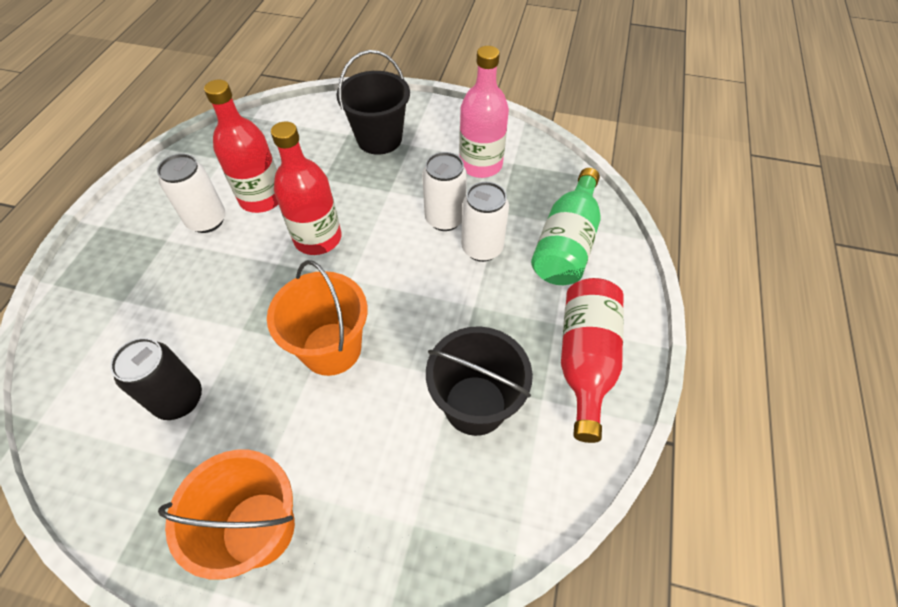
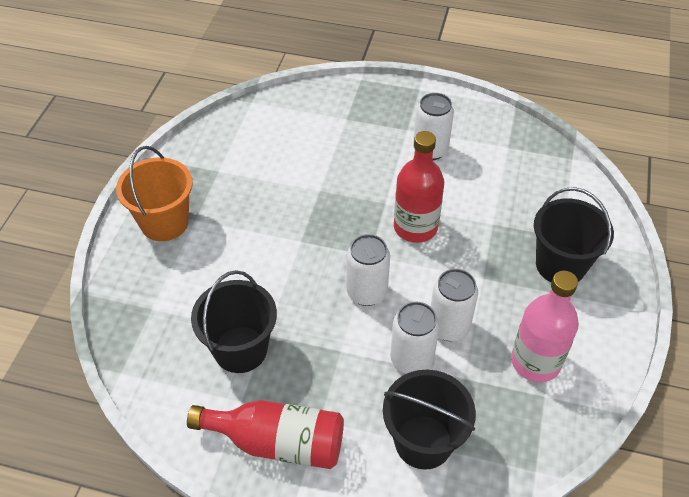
camera: 90 degrees right, 5 degrees down
black can [110,338,202,420] -> none
red bottle [204,80,278,213] -> none
orange bucket [267,260,368,376] -> none
green bottle [531,168,601,285] -> black bucket [383,370,476,470]
none -> white can [347,234,390,306]

